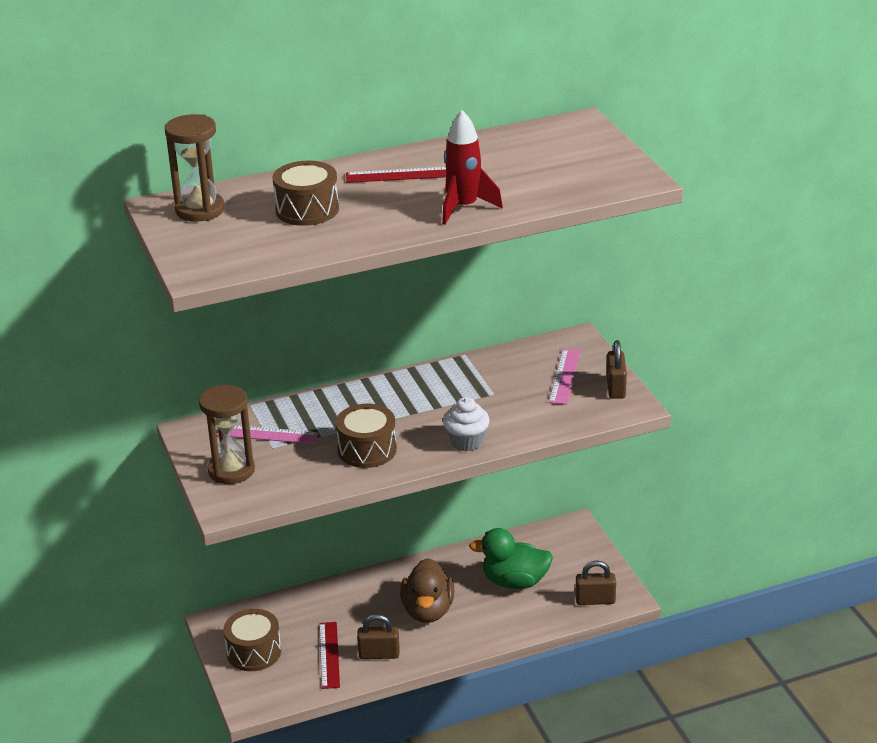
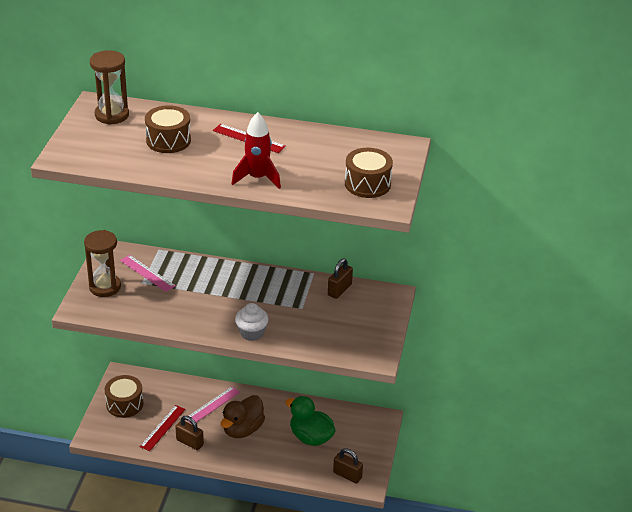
camera: 30 degrees right, 5 degrees up
brown drum [336,404,397,468] -> brown drum moved to [345,148,393,198]
pink ruler [549,349,580,405] -> pink ruler moved to [187,386,240,424]
brown padlock [606,340,627,399] -> brown padlock moved to [328,258,353,299]

